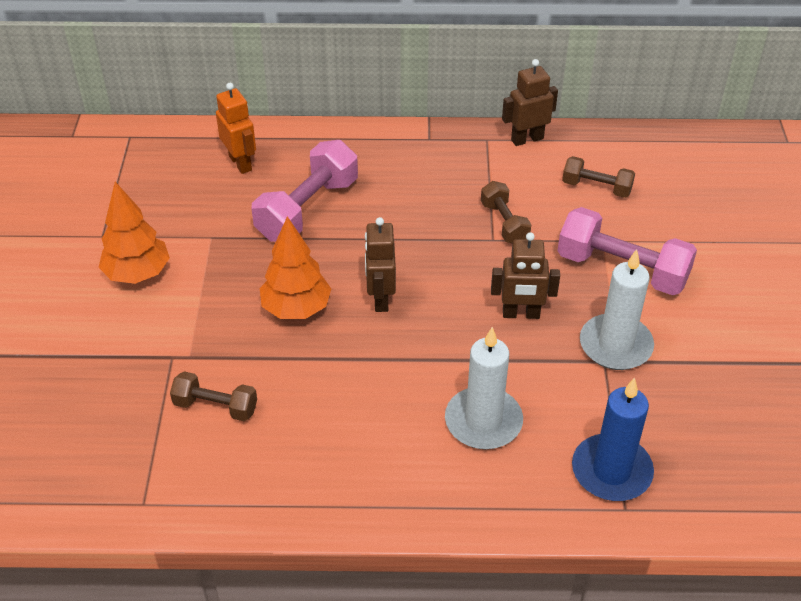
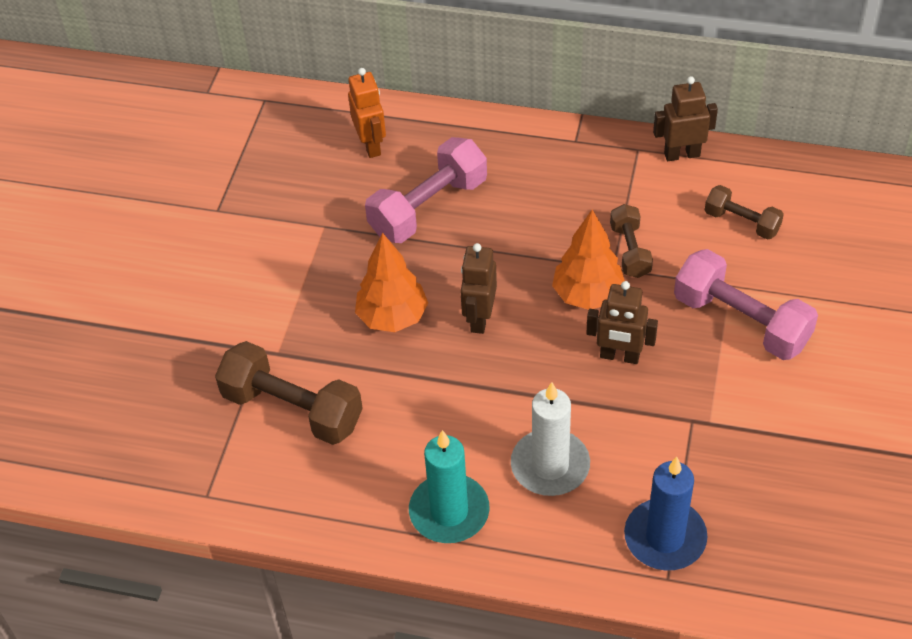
camera: 15 degrees right, 5 degrees up
orange tree [99,182,170,284] -> orange tree moved to [552,210,625,310]
brown dumbbell [170,371,257,421] -> brown dumbbell [215,341,363,445], size x1.75
white candle [580,249,654,370] -> none
none -> turquoise candle [409,430,490,543]

